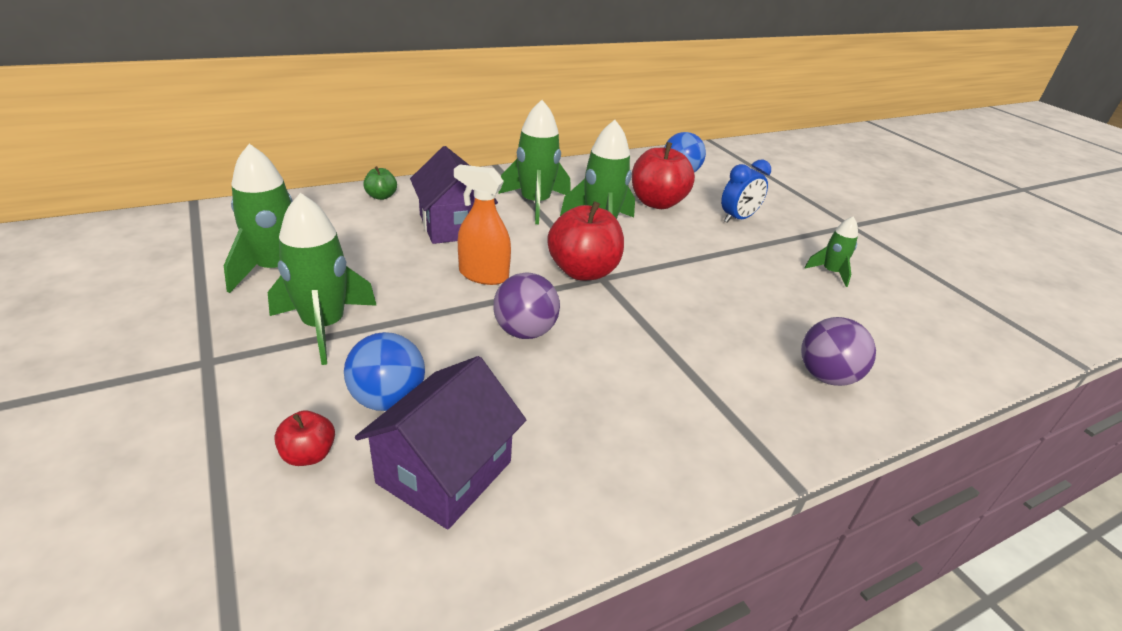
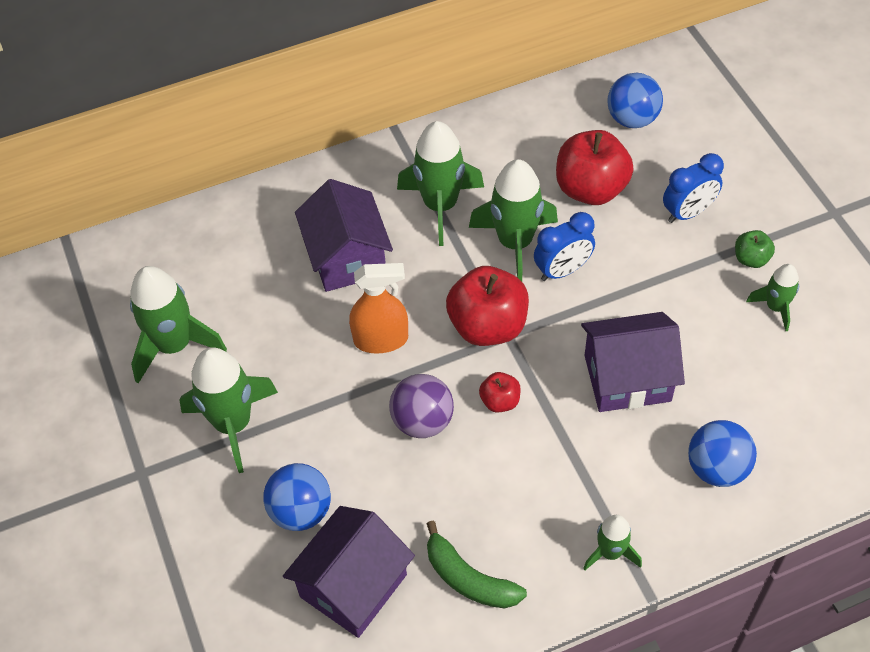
camera: 10 degrees right, 20 degrees up
red apple [274,410,335,466] -> red apple moved to [479,372,521,413]
green apple [363,166,397,200] -> green apple moved to [735,230,775,268]
orange spray bottle [454,164,511,285] -> orange spray bottle turned 150 degrees clockwise [349,263,408,354]
purple ball [801,317,876,386] -> blue ball [688,420,757,487]
none -> green banana [427,521,527,608]
none -> blue clock [534,212,595,281]
none -> purple house [581,312,685,412]
none -> green rocket [583,515,642,570]

